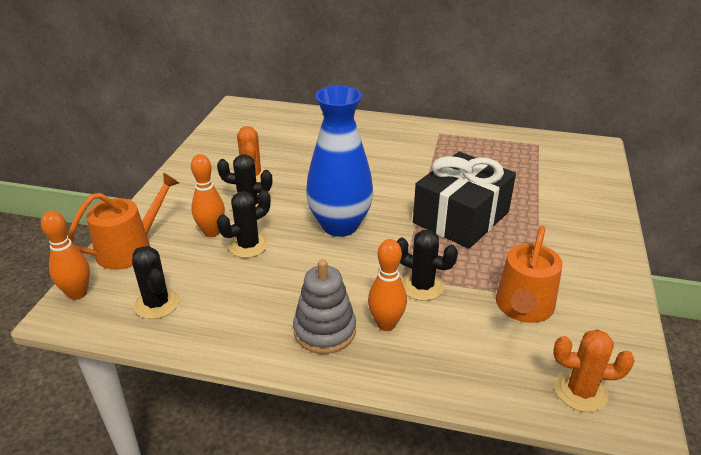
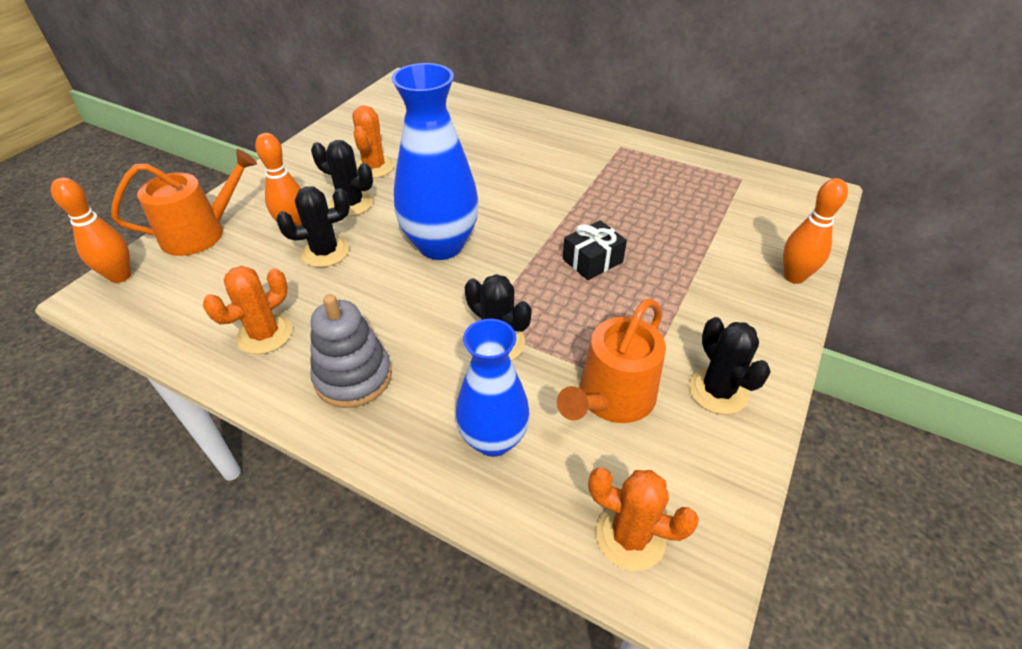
camera: 15 degrees right, 10 degrees up
black cactus [132,246,180,319] -> black cactus moved to [689,317,771,414]
orange bowling pin [368,239,407,331] -> orange bowling pin moved to [783,178,848,284]
black gift [413,152,516,249] -> black gift [563,220,627,280], size x0.47
none -> orange cactus [203,266,292,354]
none -> blue vase [456,319,530,457]

